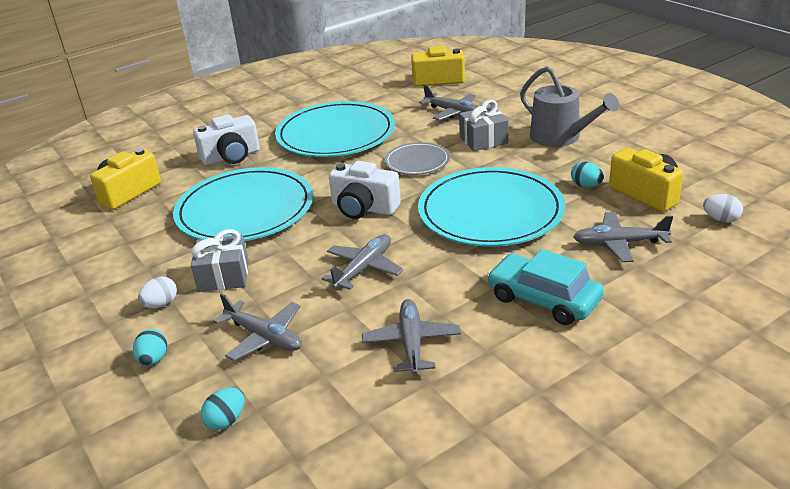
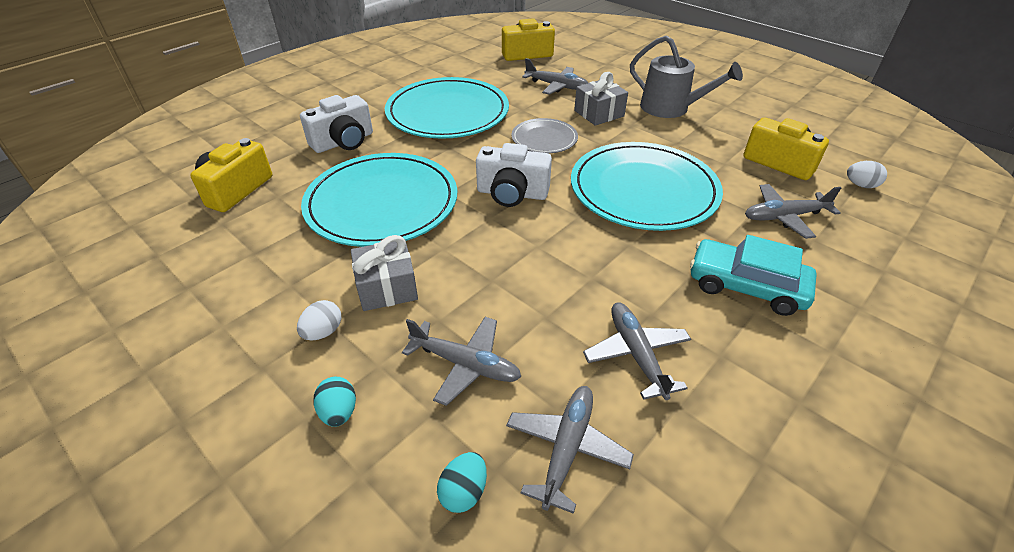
camera: 15 degrees left, 10 degrees up
grey plane [321,234,403,290] -> grey plane moved to [506,386,634,514]
turquoise egg [571,162,604,188] -> none

